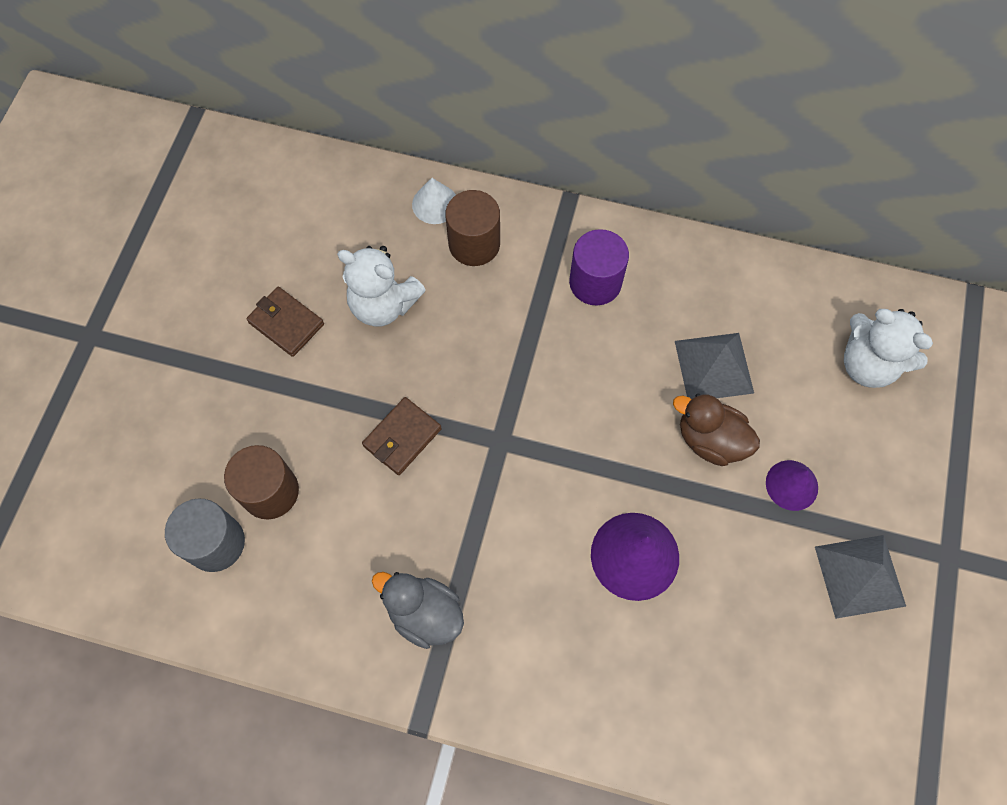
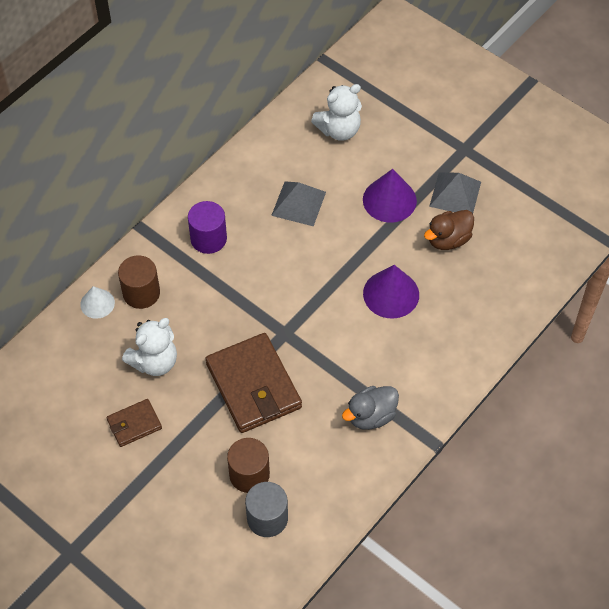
camera: 65 degrees left, 10 degrees down
brown wallet [362,397,442,475] -> brown wallet [206,333,302,433], size x1.97
brown duck [673,394,760,466] -> brown duck moved to [424,210,474,250]
purple cone [766,460,818,511] -> purple cone [363,169,417,223], size x1.65

